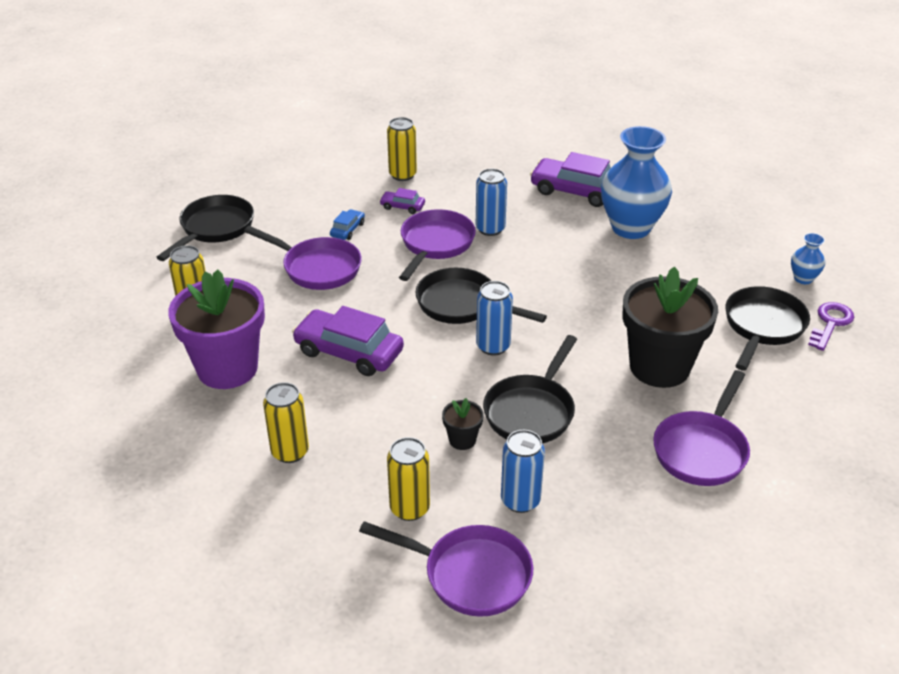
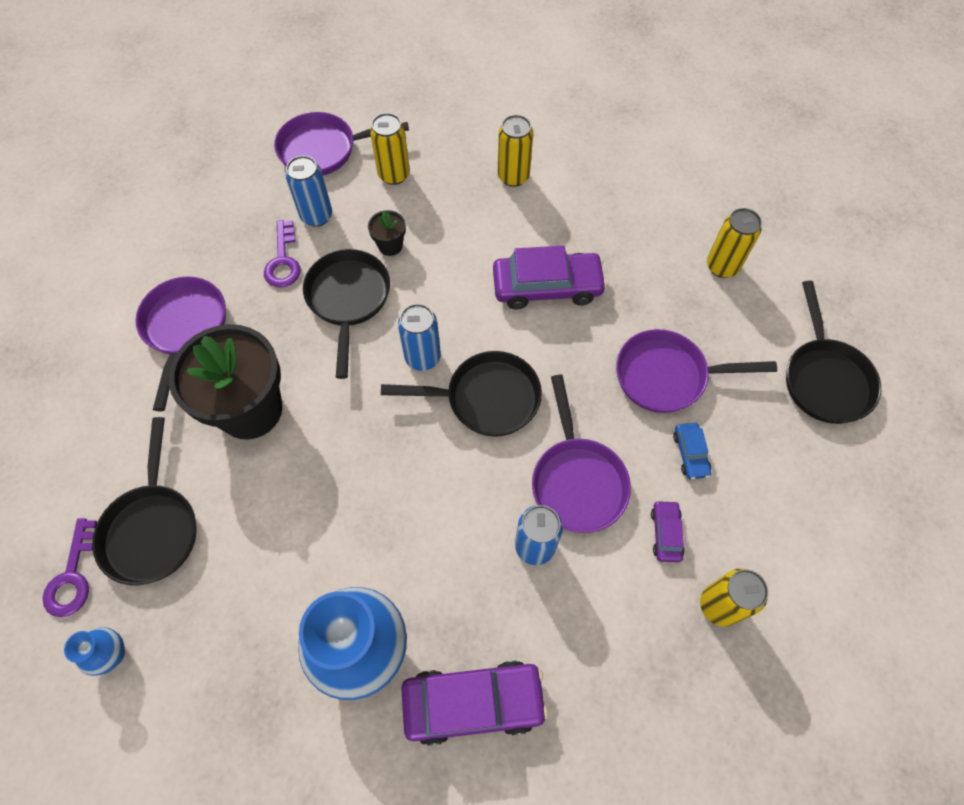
camera: 150 degrees right, 25 degrees up
purple flower pot [168,270,265,389] -> none
purple car [379,188,425,214] -> purple car turned 75 degrees counterclockwise [651,500,684,562]
none -> purple key [264,220,301,287]

